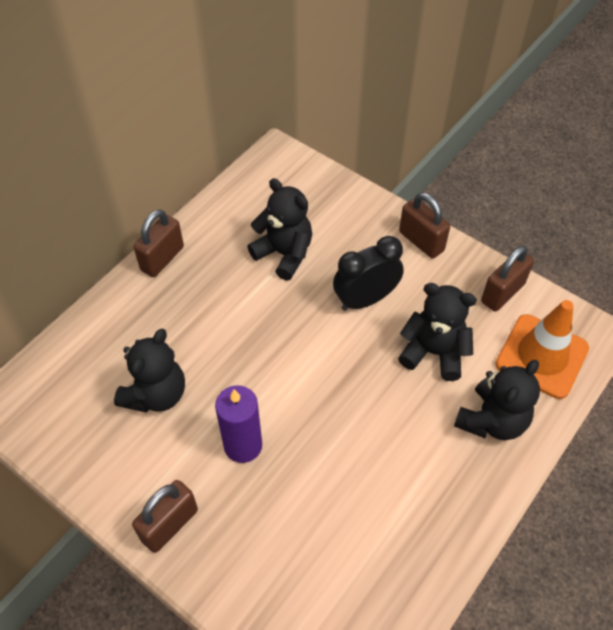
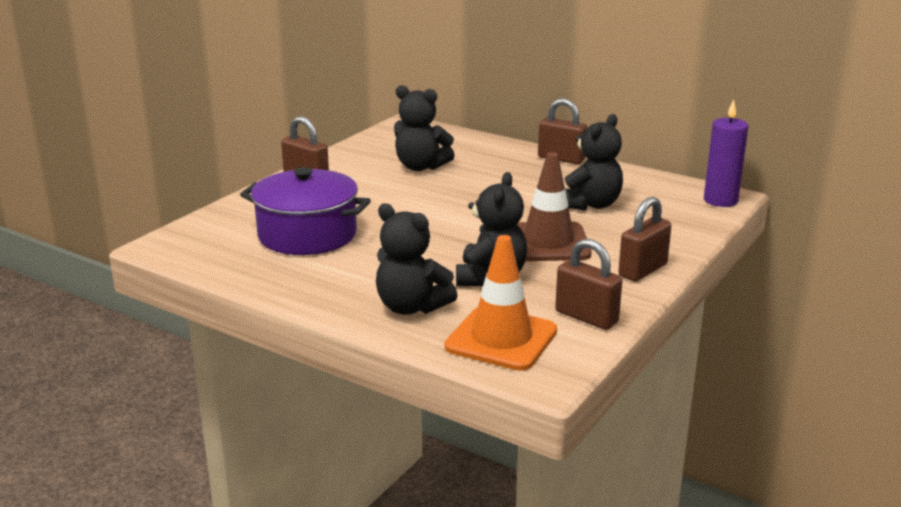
camera: 85 degrees right, 30 degrees down
purple candle [215,385,262,463] -> purple candle moved to [704,100,748,207]
black clock [333,236,404,311] -> brown traffic cone [517,152,592,261]
none -> purple pot [240,167,371,255]

